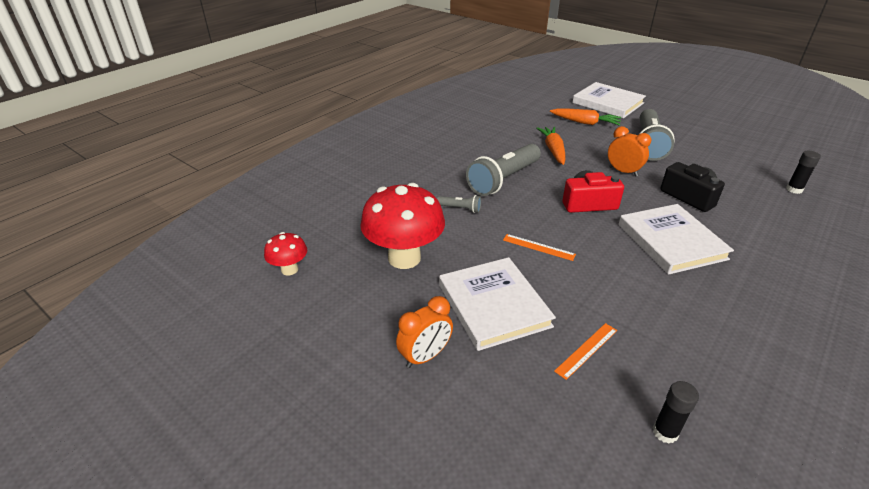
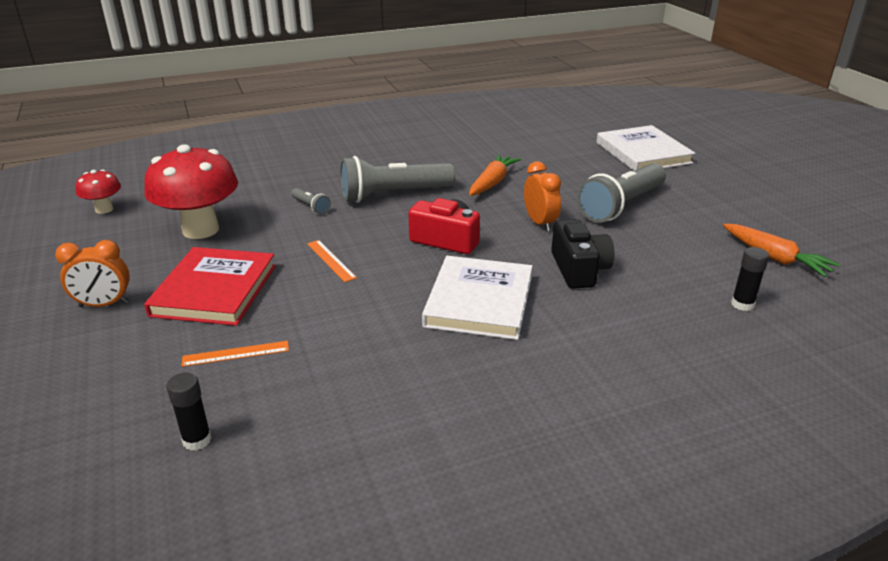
camera: 30 degrees right, 5 degrees down
white book [439,257,556,351] -> red book [144,247,276,326]
orange carrot [550,108,621,126] -> orange carrot moved to [723,224,840,277]

